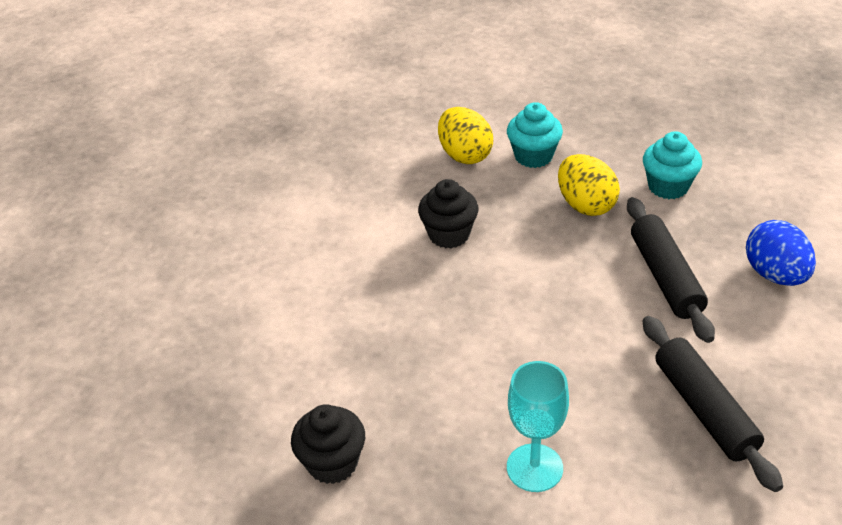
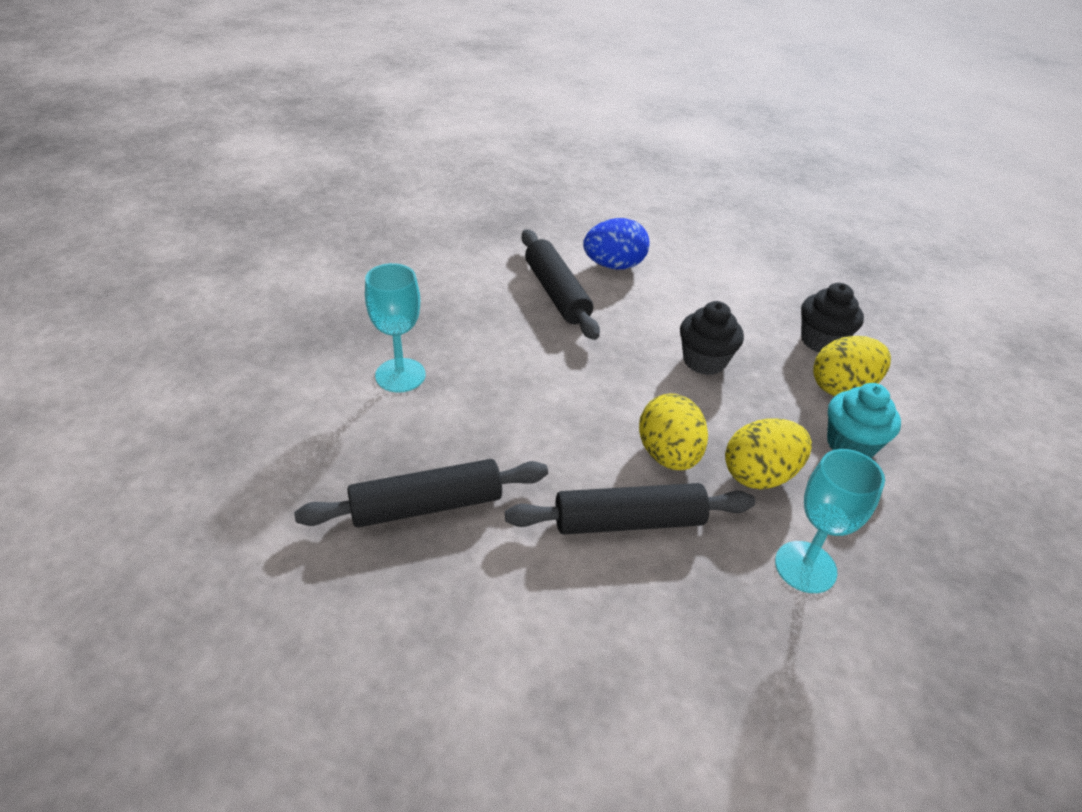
camera: 90 degrees right, 0 degrees up
black cupcake [291,404,365,484] -> black cupcake moved to [801,283,864,353]
turquoise cupcake [643,131,702,199] -> turquoise goblet [775,449,885,593]
blue egg [746,220,816,286] -> blue egg moved to [583,218,650,270]
none -> black rolling pin [522,229,600,340]
none -> yellow egg [639,393,708,470]

